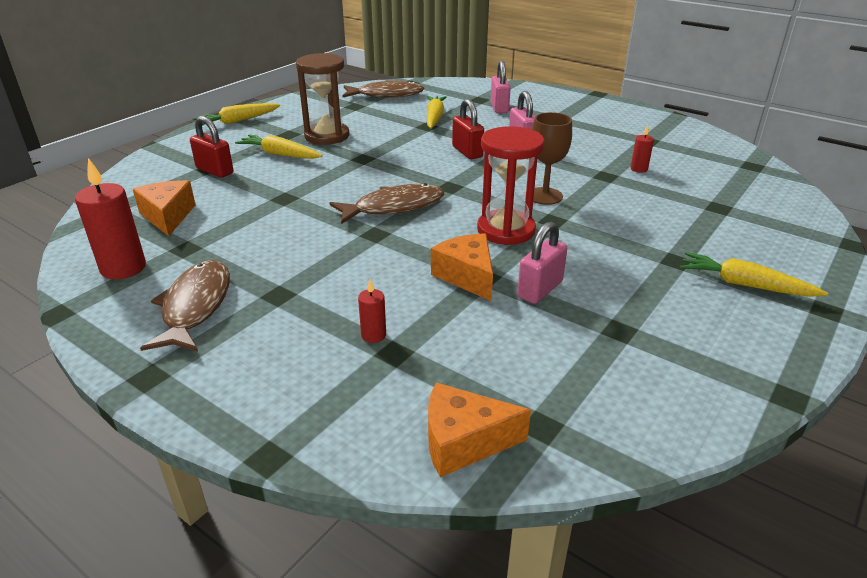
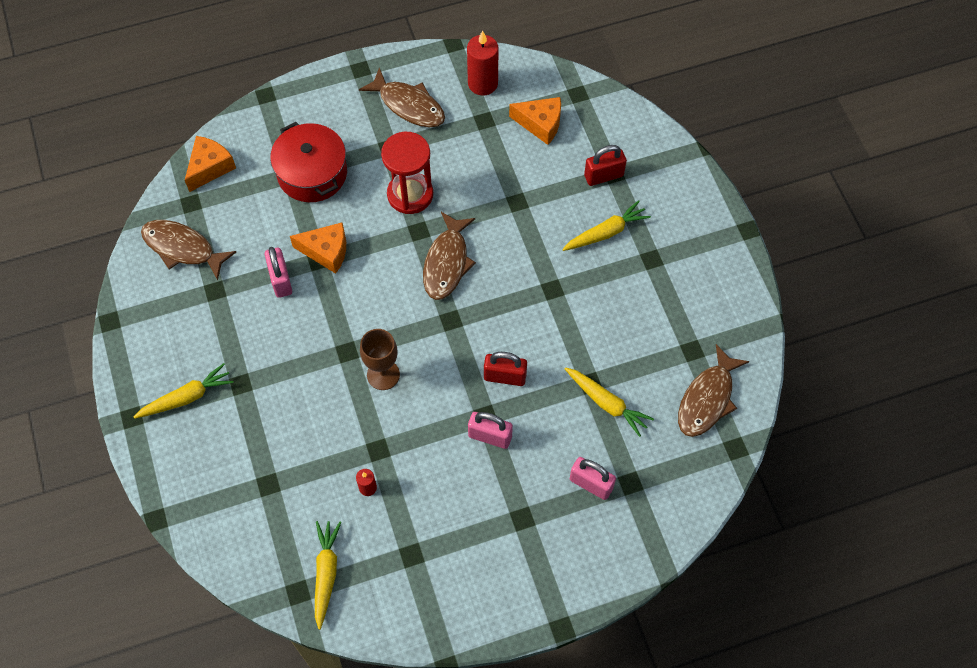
camera: 125 degrees right, 30 degrees up
yellow carrot [193,103,280,125] -> yellow carrot moved to [315,521,341,630]
brown hourglass [296,53,350,145] -> none
red candle [358,279,386,343] -> red pot [270,122,347,202]
red hourglass [477,126,545,245] -> red hourglass moved to [381,132,433,214]
none -> brown fish [141,220,236,280]

